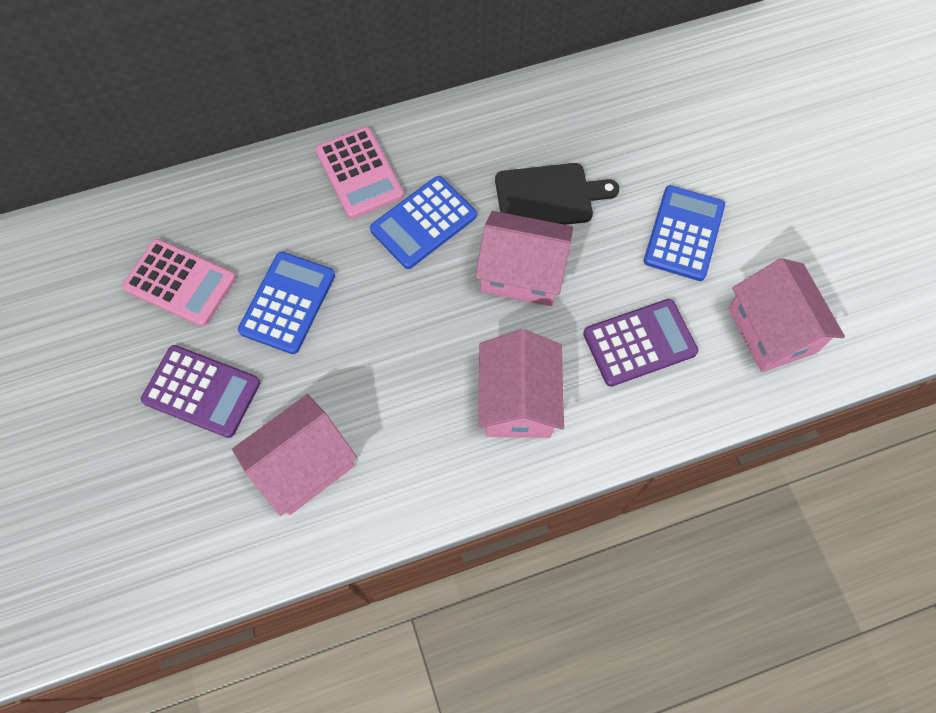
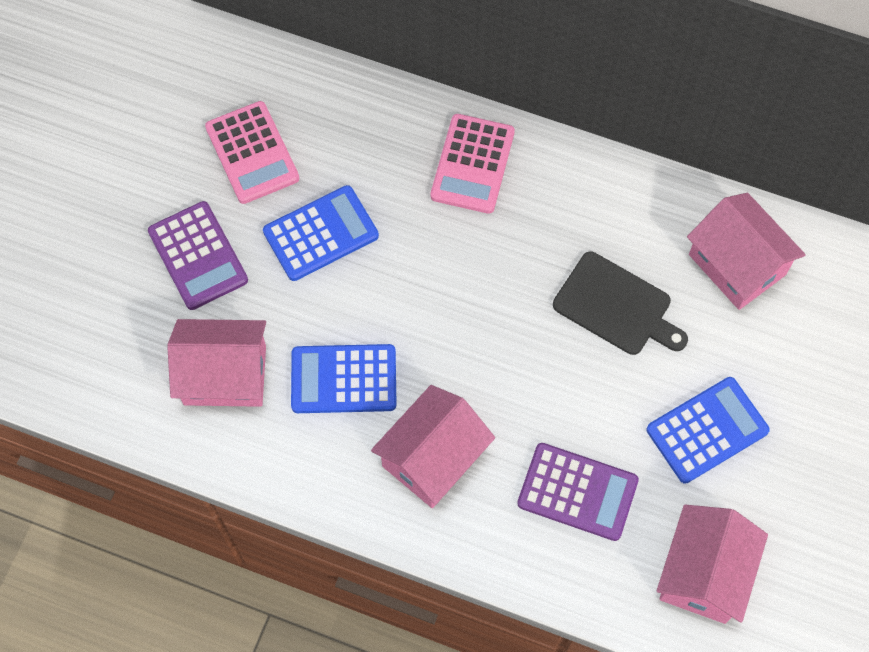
camera: 40 degrees right, 0 degrees up
blue calculator [370,176,477,269] -> blue calculator moved to [291,344,397,413]
pink house [475,211,573,306] -> pink house moved to [687,193,806,310]

